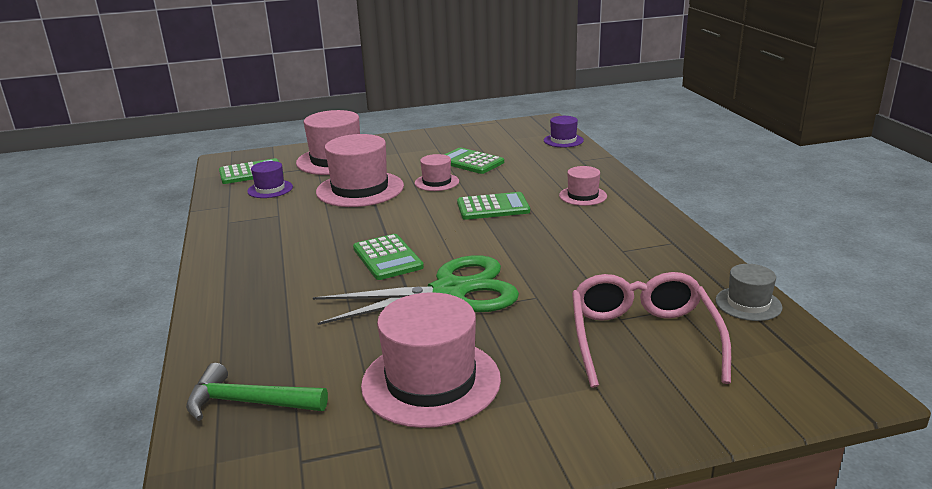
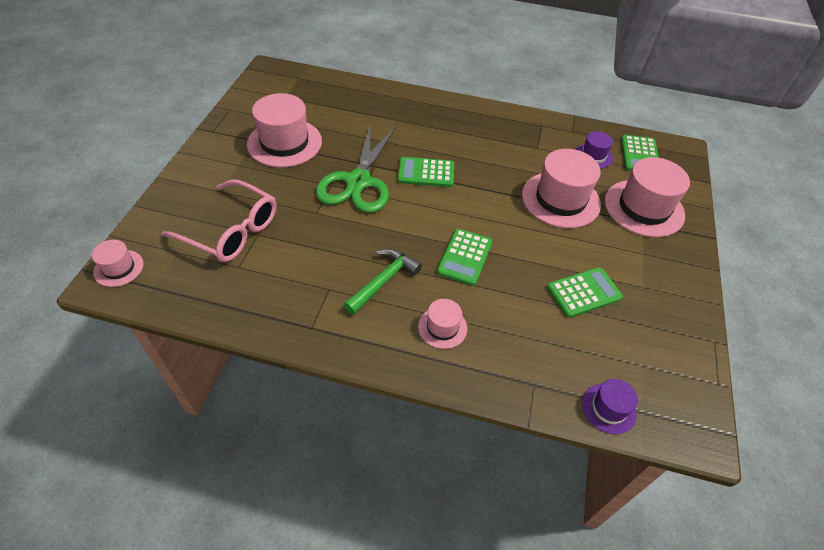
camera: 115 degrees right, 25 degrees up
green hammer [186,363,328,421] -> green hammer moved to [344,249,422,315]
pink hat [415,154,459,191] -> pink hat moved to [91,240,144,287]
grey hat [715,264,783,321] -> none

